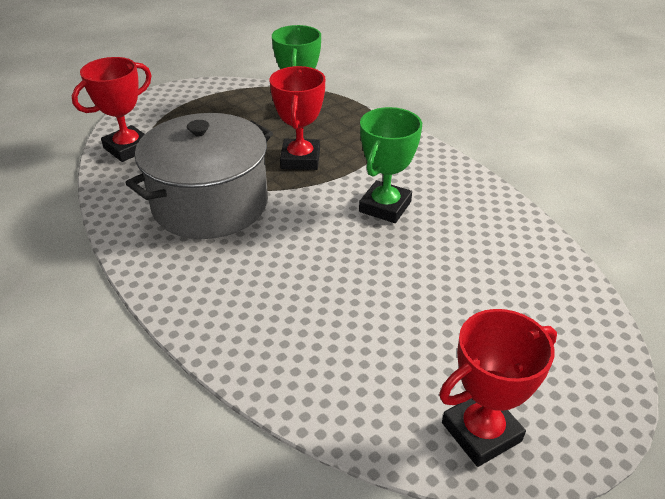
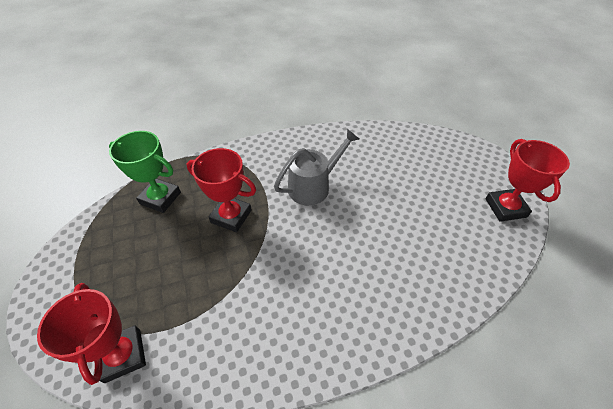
camera: 70 degrees left, 10 degrees up
grey pot [125,113,273,239] -> none
green trophy [359,107,422,223] -> grey watering can [274,129,359,205]

